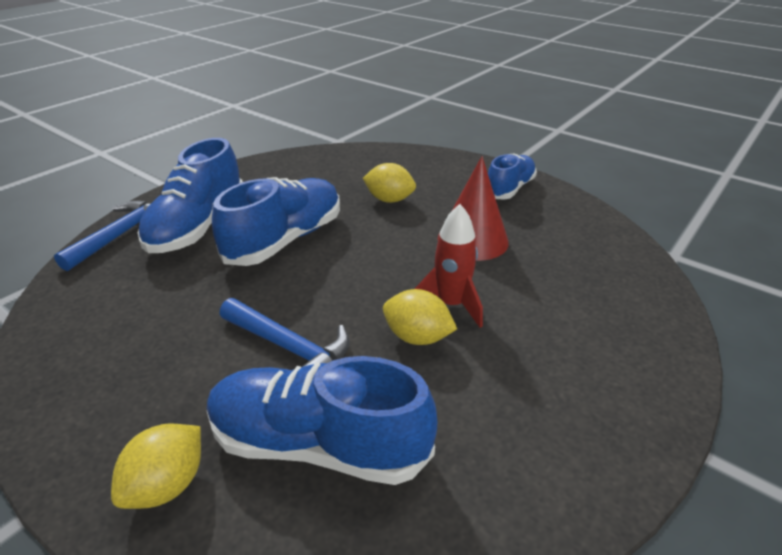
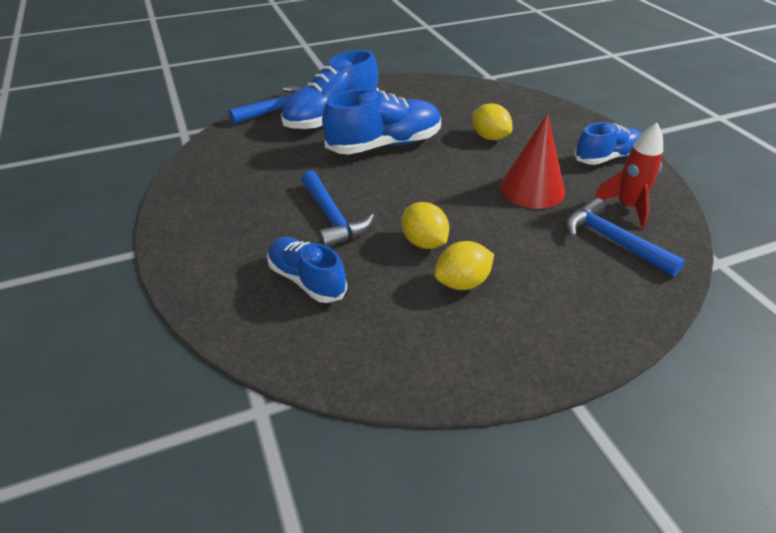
camera: 30 degrees right, 5 degrees up
yellow lemon [111,423,201,509] -> yellow lemon moved to [434,241,494,290]
blue shoe [207,356,437,485] -> blue shoe [267,237,347,303], size x0.64
red rocket [415,204,483,328] -> red rocket moved to [595,123,663,229]
none -> blue hammer [566,197,685,277]

